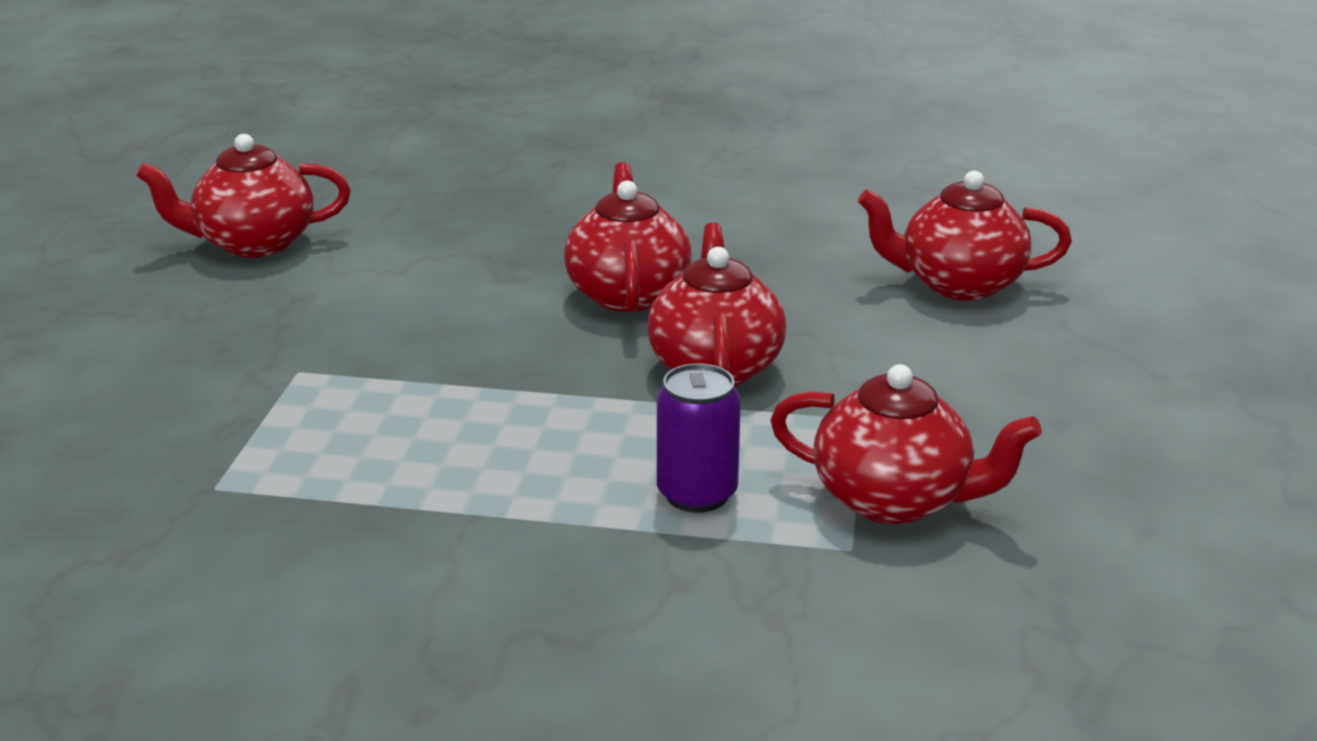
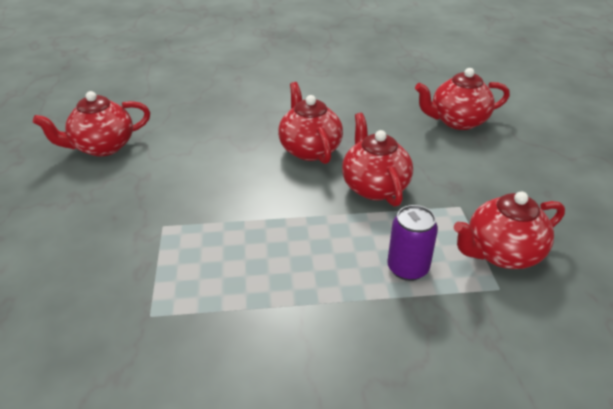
camera: 15 degrees left, 10 degrees up
red teapot [770,364,1042,524] -> red teapot turned 150 degrees clockwise [454,191,565,269]

